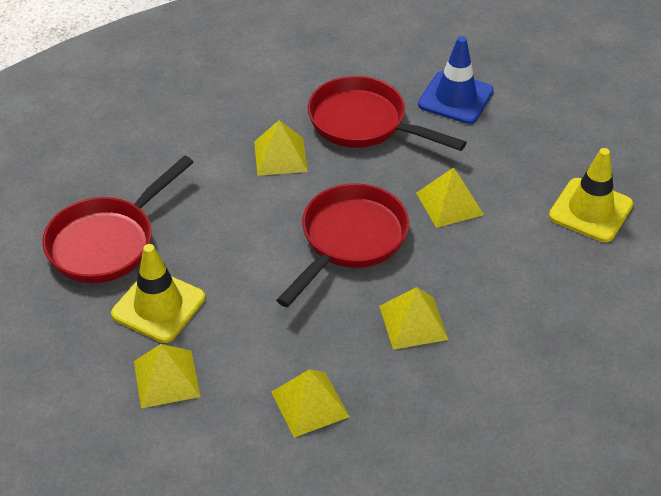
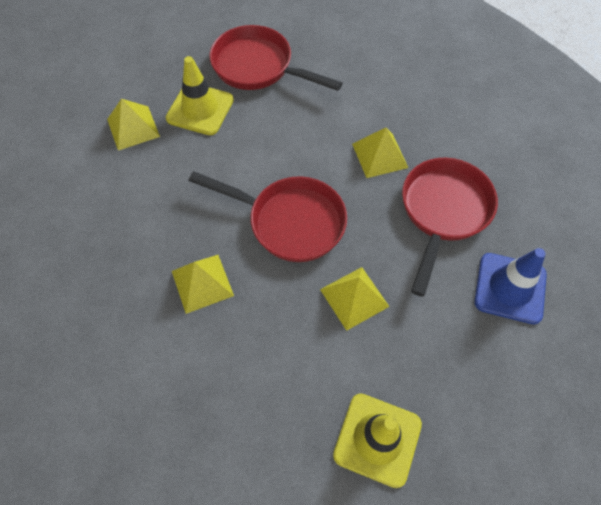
camera: 80 degrees right, 15 degrees up
yellow pyramid [271,369,350,438] -> none

